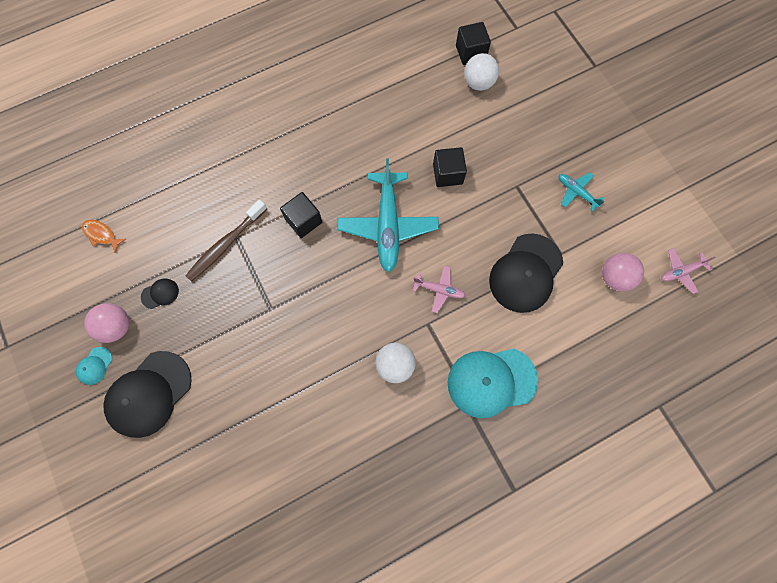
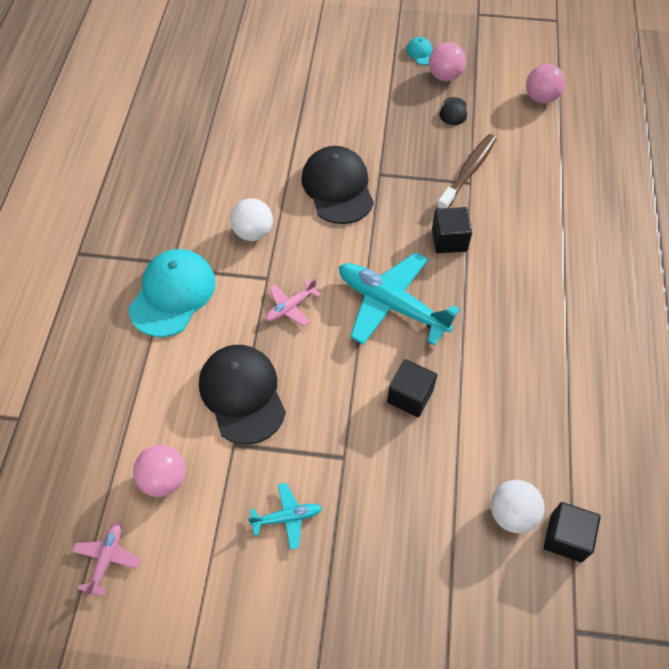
camera: 125 degrees right, 15 degrees down
orange fish [82,220,126,253] -> pink ball [526,64,565,104]
black cap [103,351,192,438] -> black cap moved to [301,146,374,224]
brown toothbrush [185,199,267,282] -> brown toothbrush turned 45 degrees clockwise [437,134,497,209]

